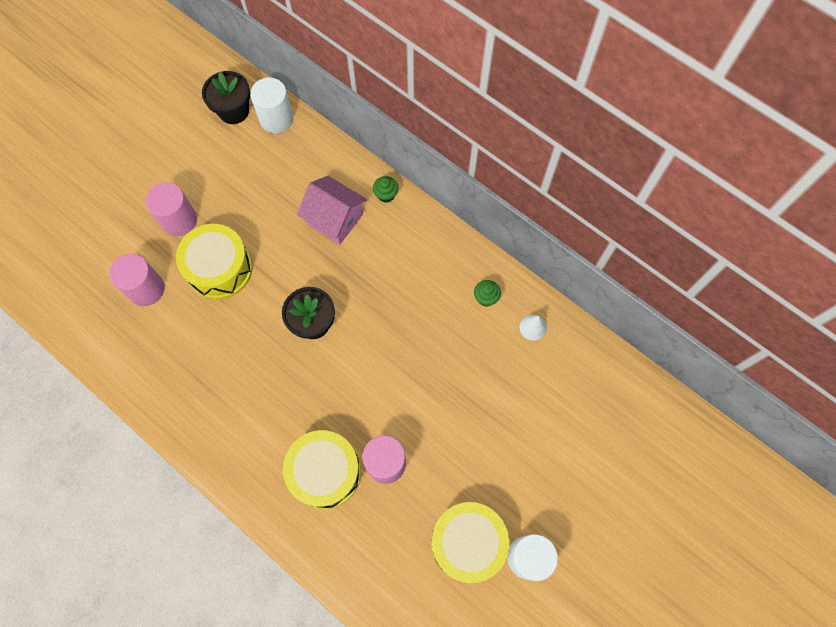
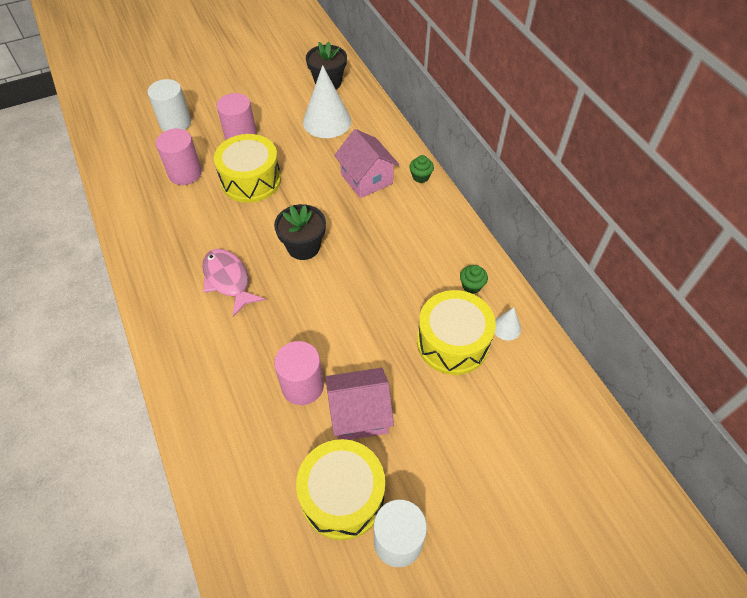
camera: 25 degrees right, 15 degrees down
white cylinder [250,78,294,133] -> white cylinder moved to [147,79,191,131]
yellow drum [283,430,361,509] -> yellow drum moved to [417,290,496,375]
none -> pink fish [202,249,265,317]
none -> white cone [303,65,351,138]
none -> pink house [325,368,394,440]

